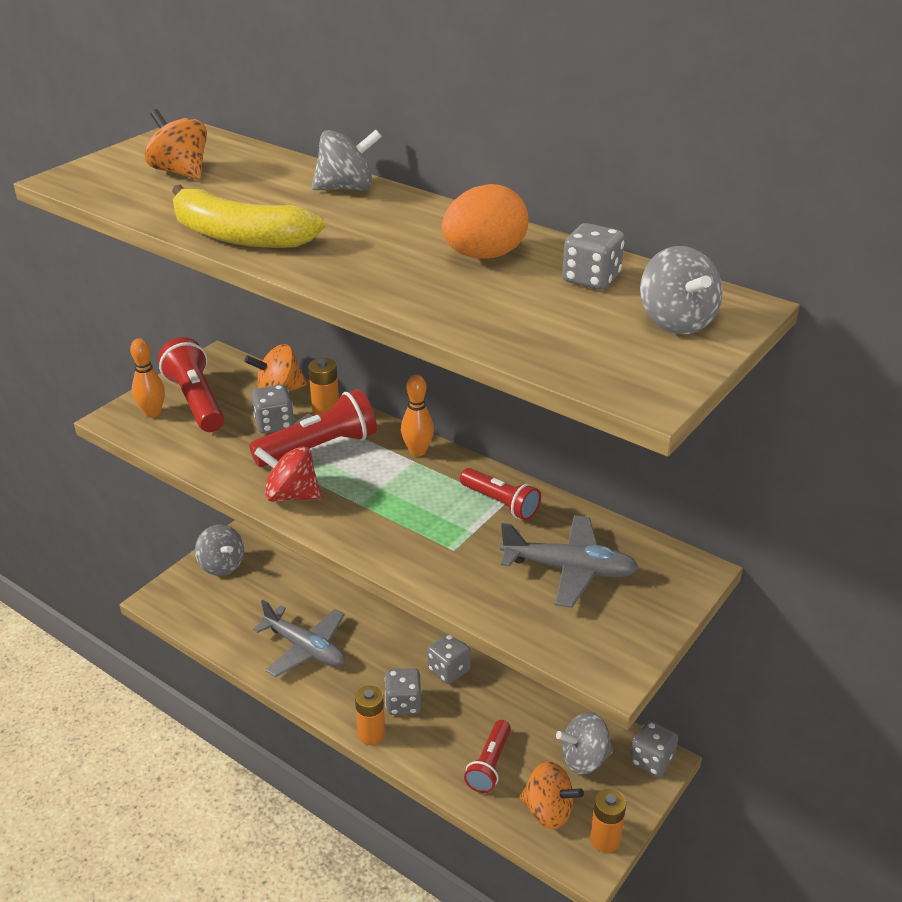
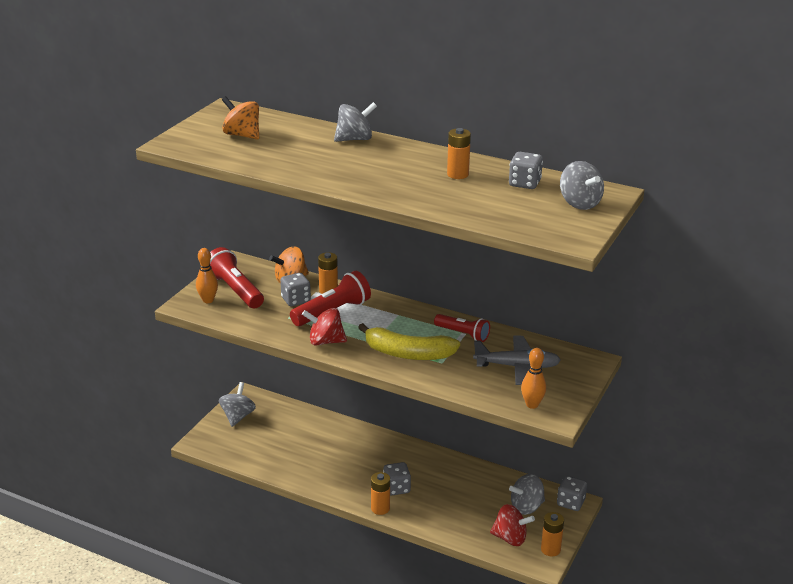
camera: 10 degrees left, 5 degrees down
yellow banana [172,184,326,248] -> yellow banana moved to [358,323,460,360]
grey spinning top [195,524,244,576] -> grey spinning top turned 120 degrees counterclockwise [219,382,256,427]
grey plane [253,600,345,677] -> none
orange bowling pin [401,375,434,456] -> orange bowling pin moved to [521,348,546,409]
grey dice [427,634,471,684] -> none
orange egg [442,184,529,259] -> orange battery [447,128,471,179]
red flashlight [464,720,511,793] -> none
orange spinning top [519,762,584,829] -> red spinning top [490,504,535,546]

